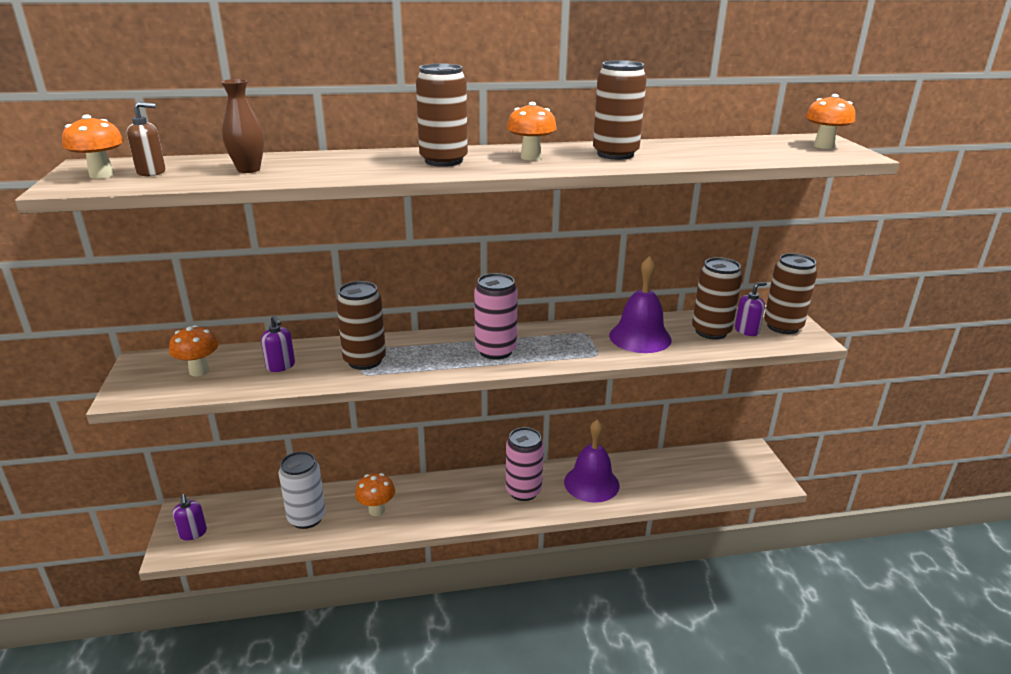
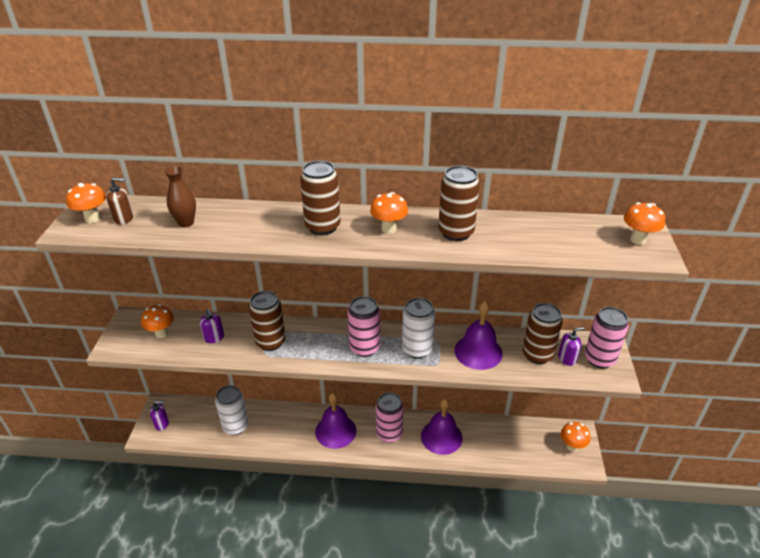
camera: 15 degrees right, 10 degrees up
purple soap dispenser [172,494,207,540] -> purple soap dispenser turned 90 degrees counterclockwise [150,400,169,431]
orange mushroom [355,473,395,516] -> orange mushroom moved to [561,422,590,452]
brown can [764,253,817,334] -> pink can [585,307,629,368]
none -> purple bell [315,393,356,449]
none -> white can [402,298,435,359]

